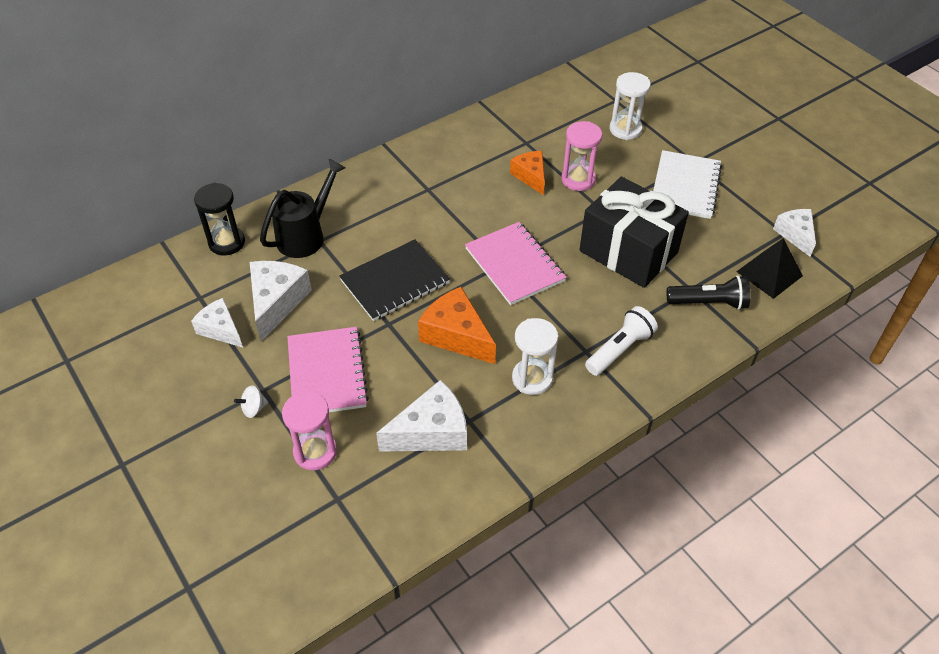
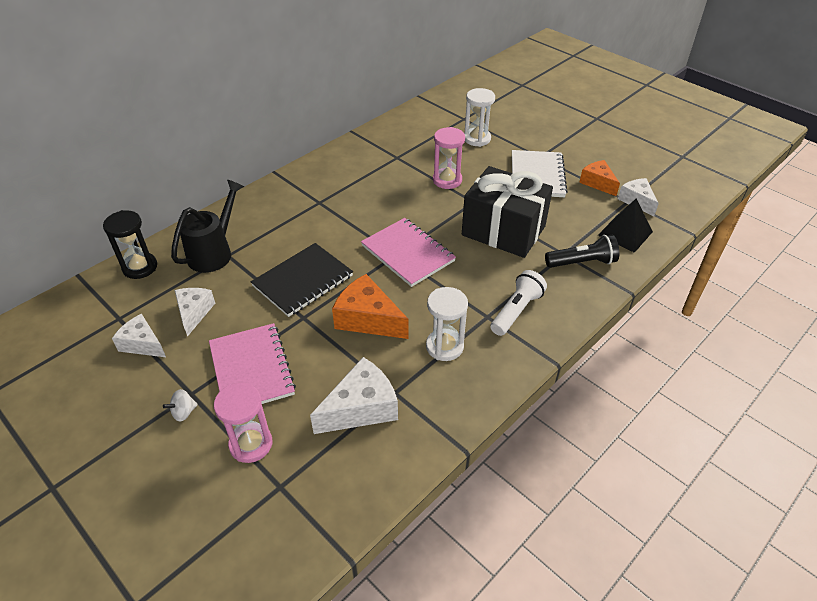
camera: 10 degrees left, 5 degrees down
white cheese [250,261,312,342] -> white cheese [175,288,215,337], size x0.65
orange cheese [510,151,545,195] -> orange cheese moved to [579,160,620,196]

